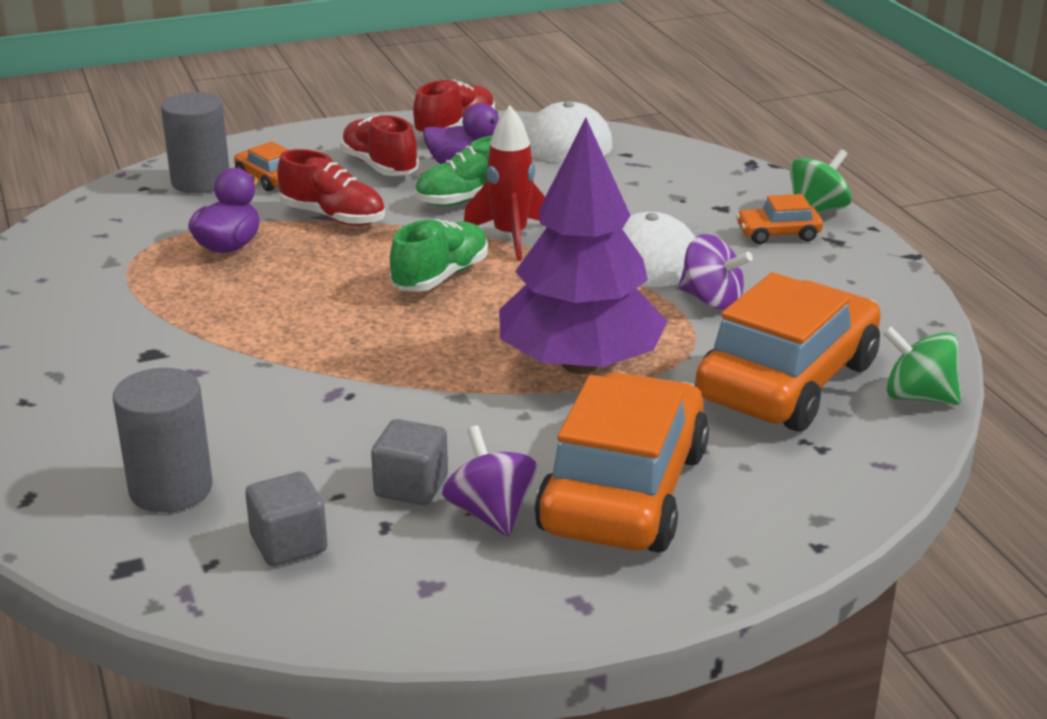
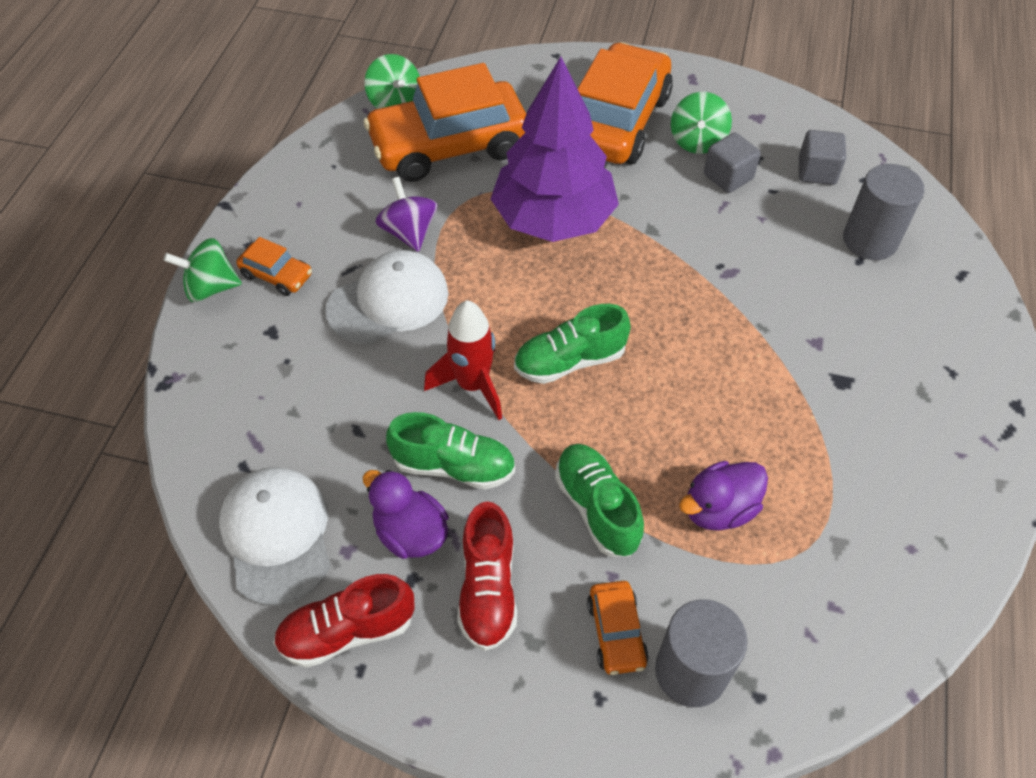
camera: 145 degrees left, 25 degrees up
red shoe [277,149,385,226] -> green shoe [555,444,644,557]
purple spinning top [442,426,537,537] -> green spinning top [671,92,732,154]
orange car [534,372,709,552] -> orange car turned 150 degrees clockwise [578,42,673,165]

